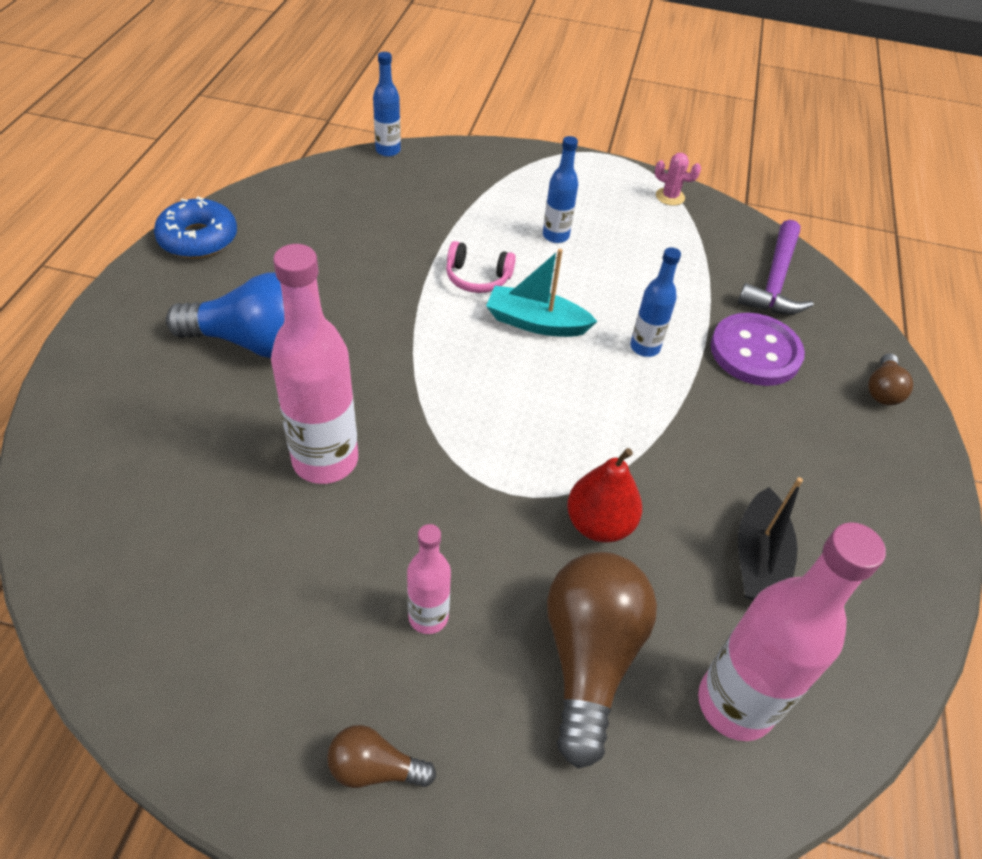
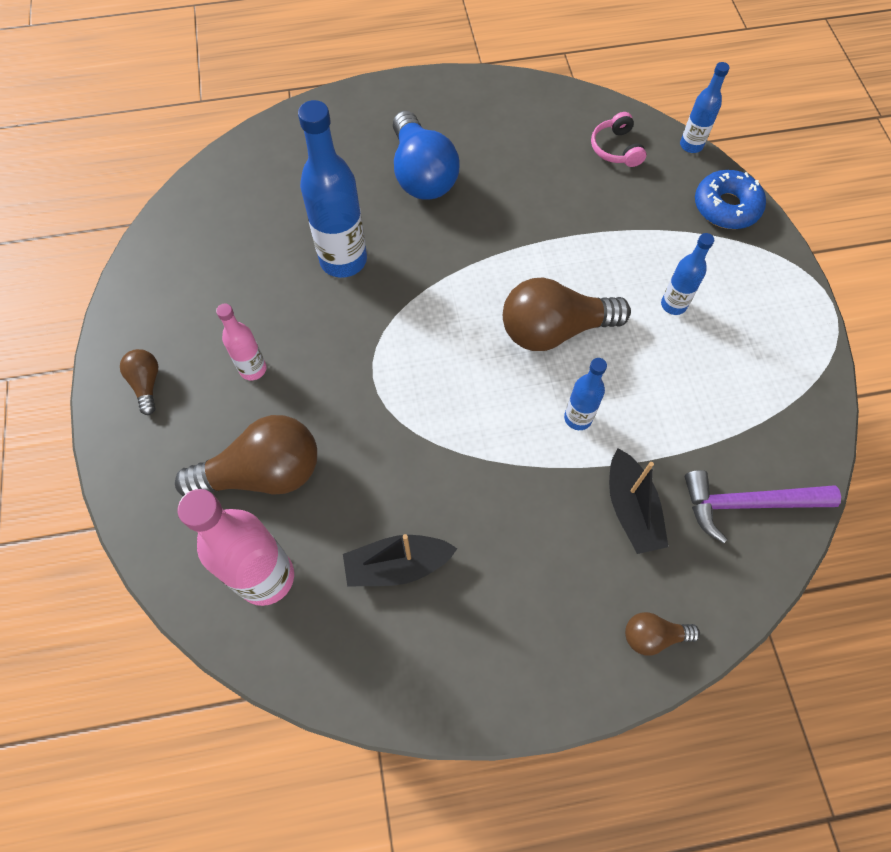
camera: 70 degrees right, 15 degrees up
blue donut [154,196,237,258] -> blue donut moved to [695,170,766,229]
pink bottle [271,244,358,484] -> blue bottle [298,100,367,278]
pink headphones [446,241,516,293] -> pink headphones moved to [591,112,647,167]
turquoise boat [486,249,597,337] -> brown light bulb [503,278,631,351]
red pear [567,448,642,543] -> none
pink cactus [655,153,701,206] -> none
purple button [711,313,805,386] -> black boat [609,448,669,554]

